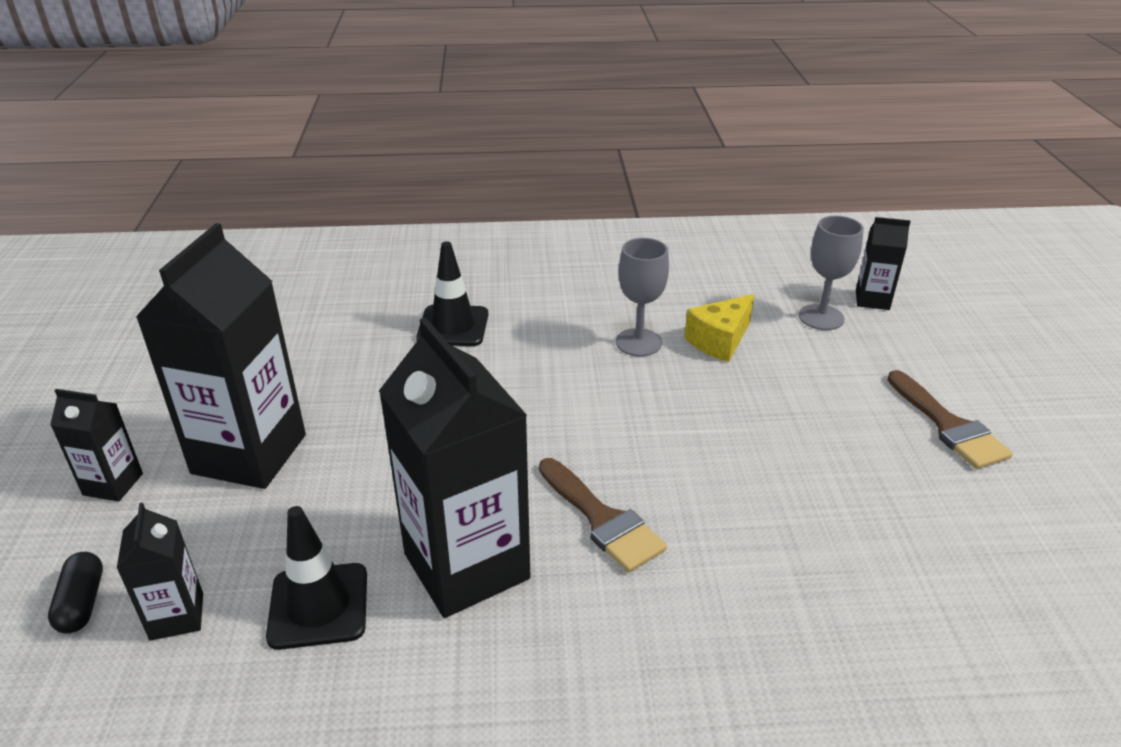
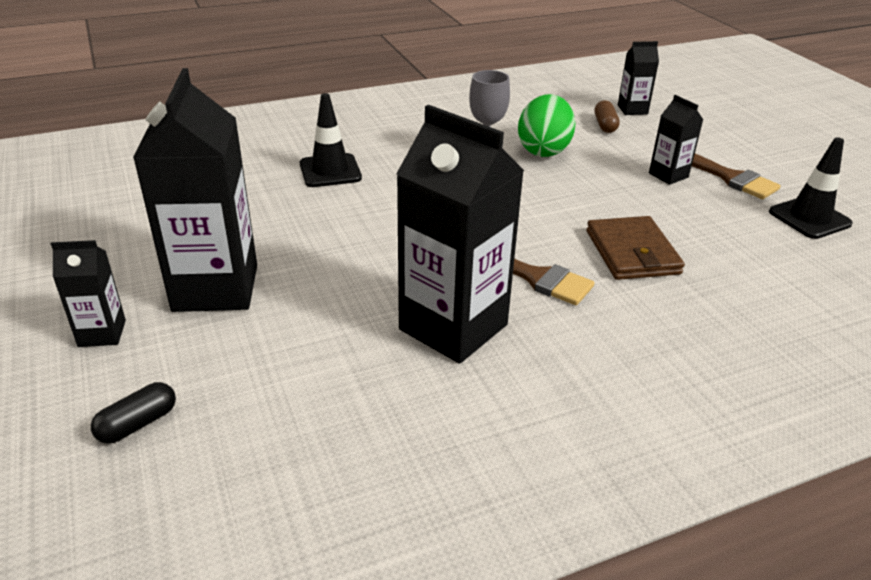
camera: 20 degrees left, 0 degrees up
black capsule [48,552,103,634] -> black capsule turned 75 degrees clockwise [91,382,176,444]
black carton [117,502,203,641] -> black carton moved to [649,95,703,185]
black traffic cone [266,506,367,650] -> black traffic cone moved to [769,137,853,239]
yellow cheese [684,294,755,362] -> green egg [518,94,575,157]
grey goblet [799,216,864,330] -> brown capsule [594,100,620,133]
none -> brown wallet [586,216,685,280]

